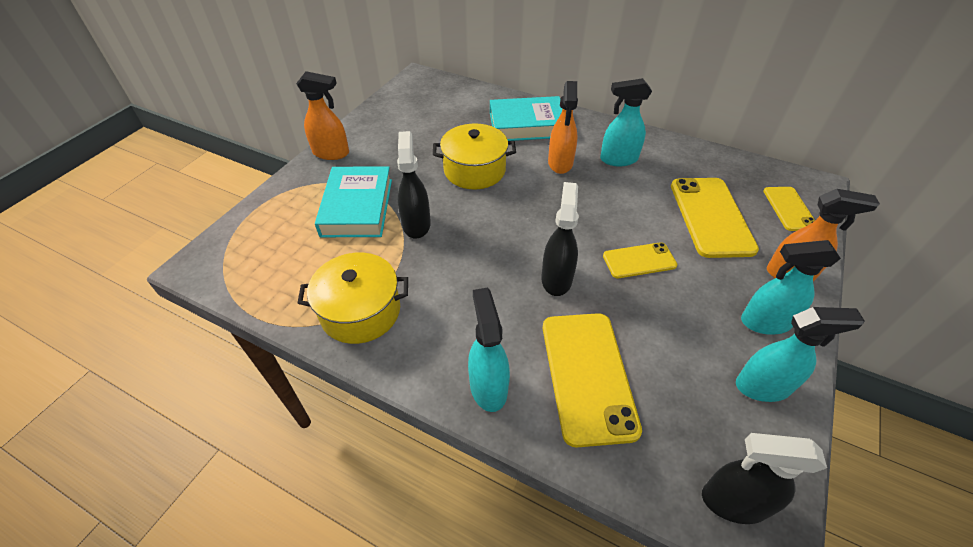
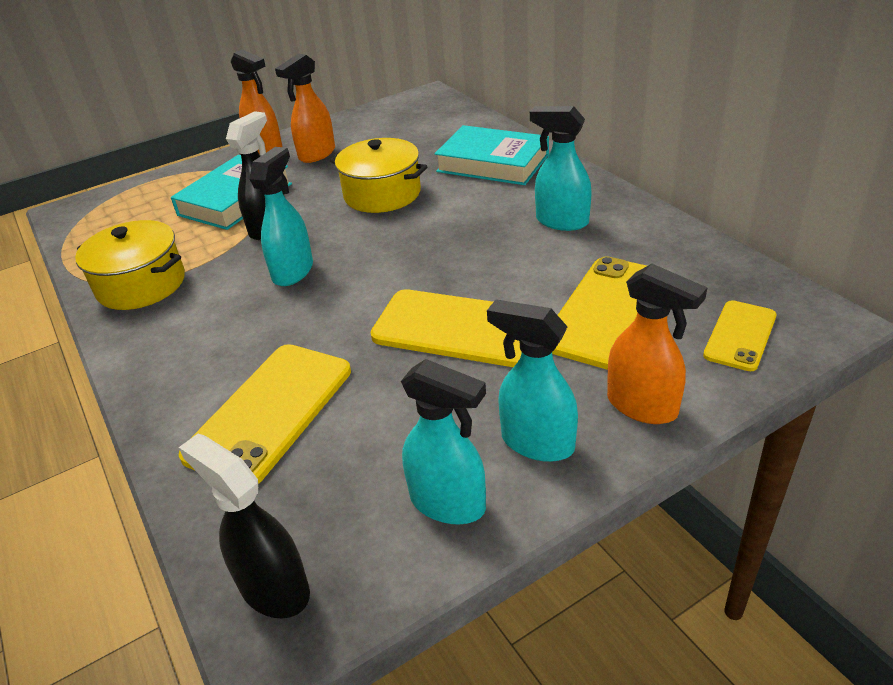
camera: 35 degrees right, 10 degrees down
turquoise spray bottle [468,288,510,412] -> turquoise spray bottle moved to [249,147,313,286]
black spray bottle [541,182,579,296] -> none
orange spray bottle [548,81,578,174] -> orange spray bottle moved to [275,53,335,163]
yellow phone [603,242,677,278] -> yellow phone [370,289,522,367], size x1.75

